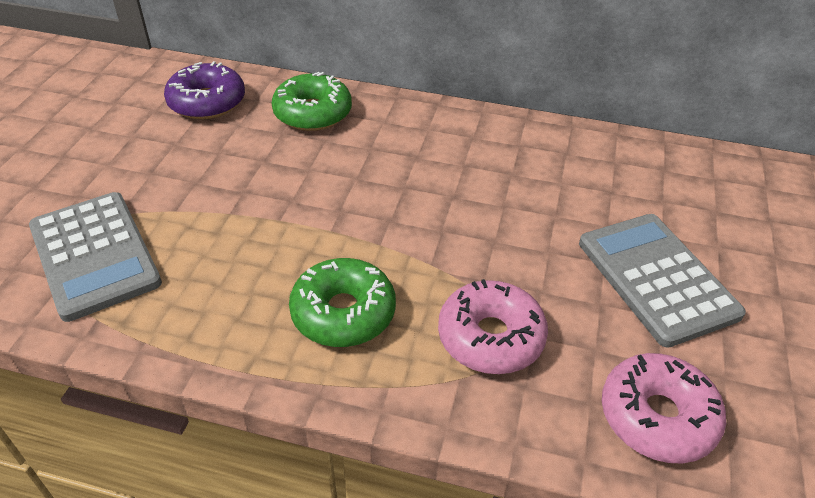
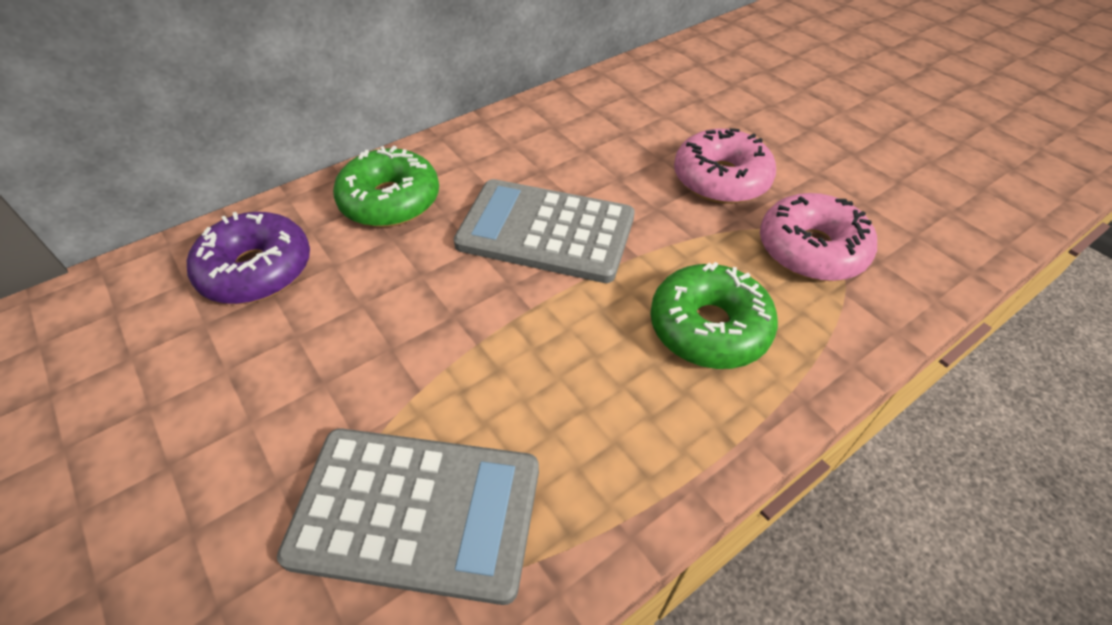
camera: 50 degrees left, 5 degrees up
grey calculator [579,214,746,348] -> grey calculator moved to [454,179,635,283]
pink donut [602,353,726,464] -> pink donut moved to [674,128,776,204]

